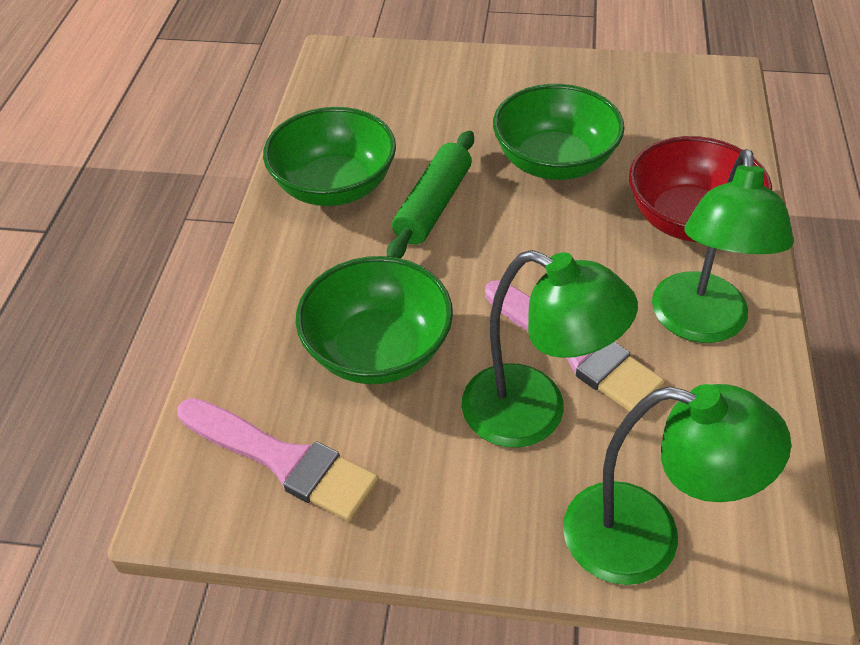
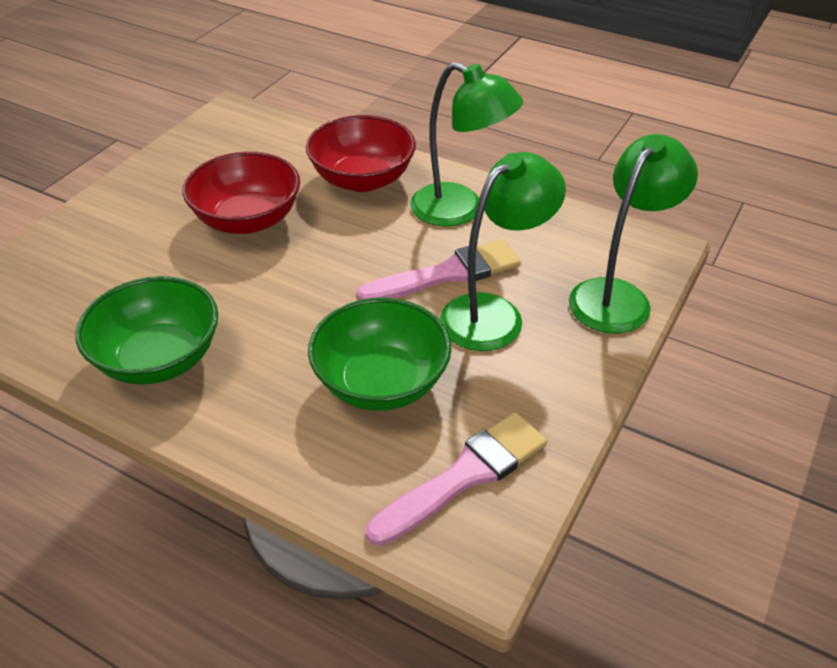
camera: 70 degrees left, 5 degrees down
green rolling pin [387,131,474,258] -> none
green bowl [493,84,625,180] -> red bowl [182,152,300,234]

